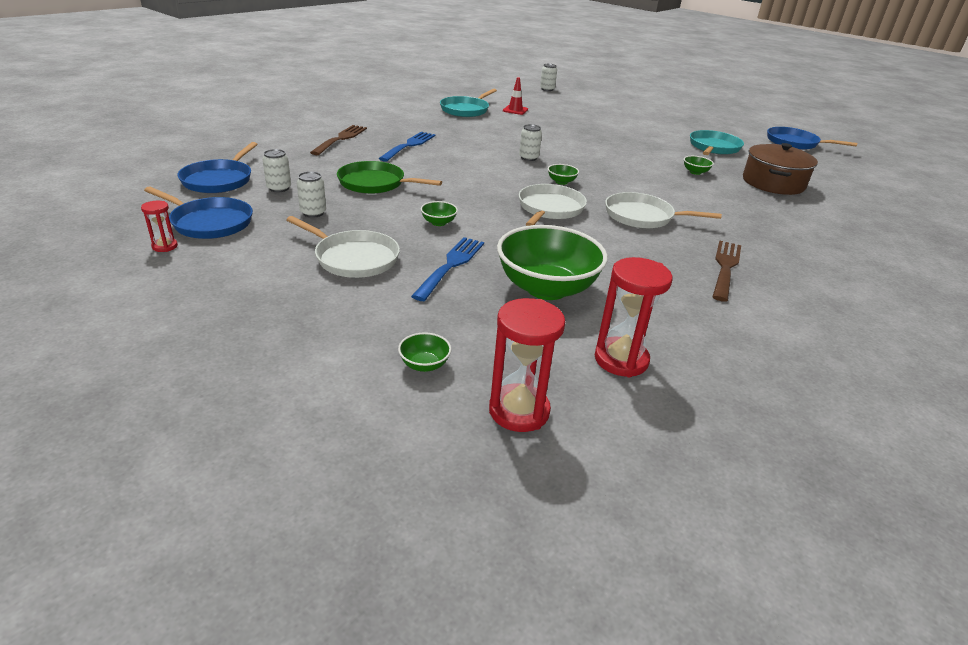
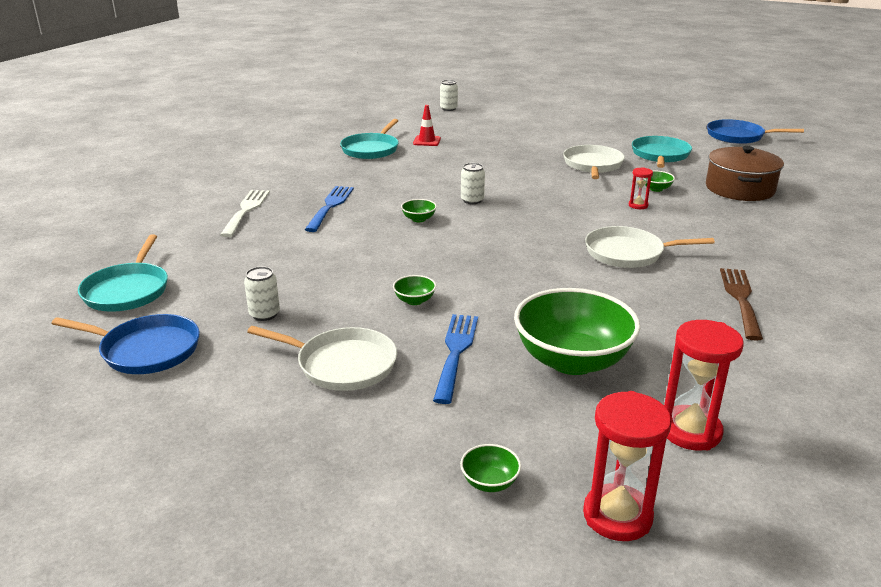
camera: 10 degrees left, 5 degrees down
red hourglass [141,201,178,252] -> red hourglass moved to [629,167,653,209]
blue pan [178,142,258,193] -> turquoise pan [78,234,168,312]
white can [262,149,291,192] -> none
brown fork [310,125,367,155] -> white fork [220,190,270,237]
green pan [337,161,442,194] -> none
white pan [518,184,587,226] -> white pan moved to [563,145,625,179]
green bowl [548,164,579,185] -> green bowl moved to [401,199,437,222]

